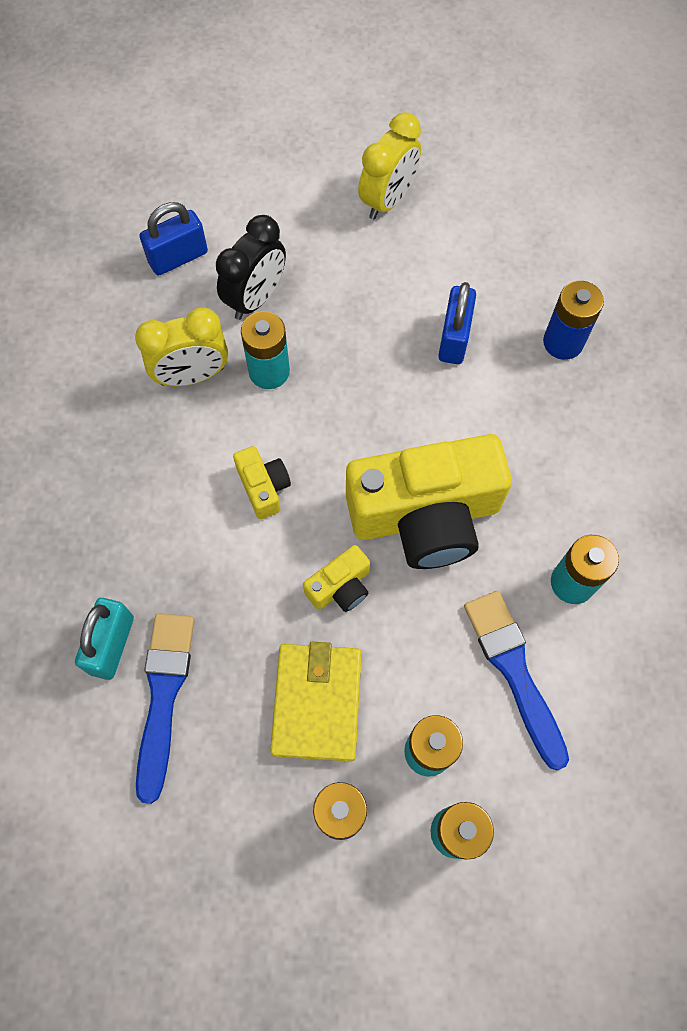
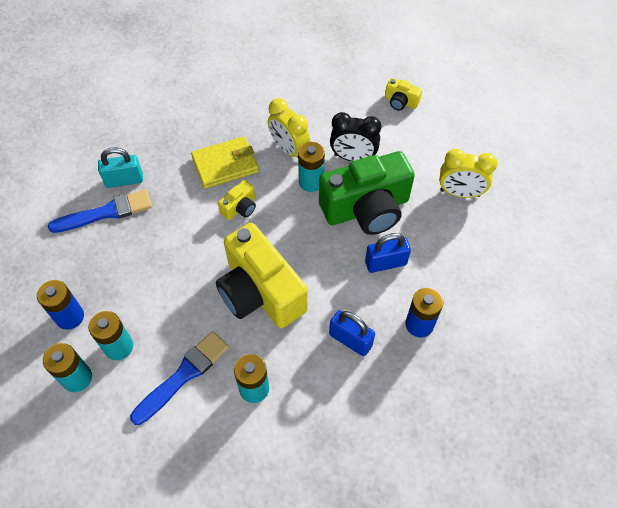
camera: 65 degrees right, 10 degrees down
blue padlock [140,202,208,275] -> blue padlock moved to [329,310,375,356]
yellow wallet [270,642,362,762] -> yellow wallet moved to [191,136,259,189]
yellow camera [303,545,370,612] -> yellow camera moved to [385,78,422,111]
none -> green camera [319,151,415,235]

